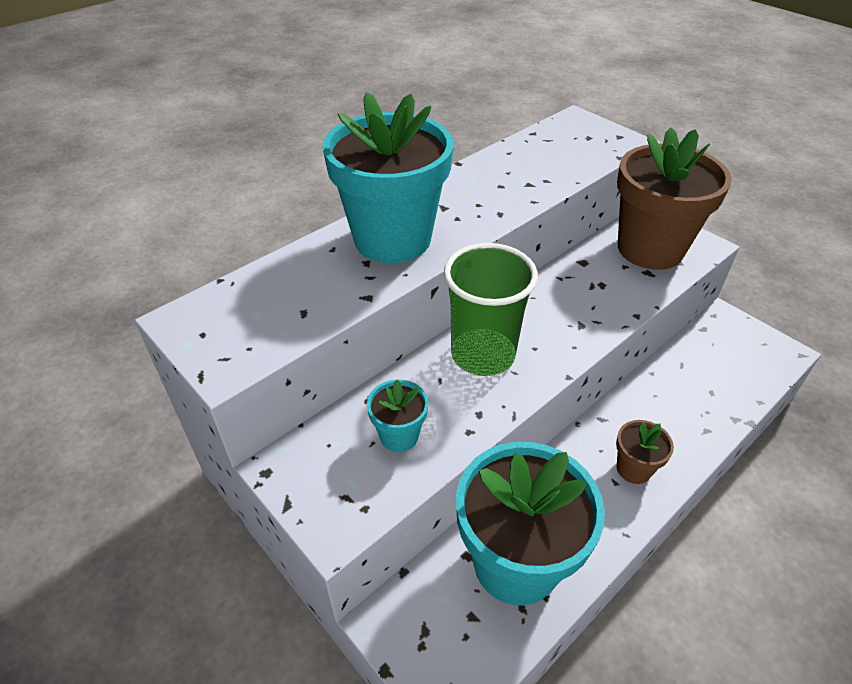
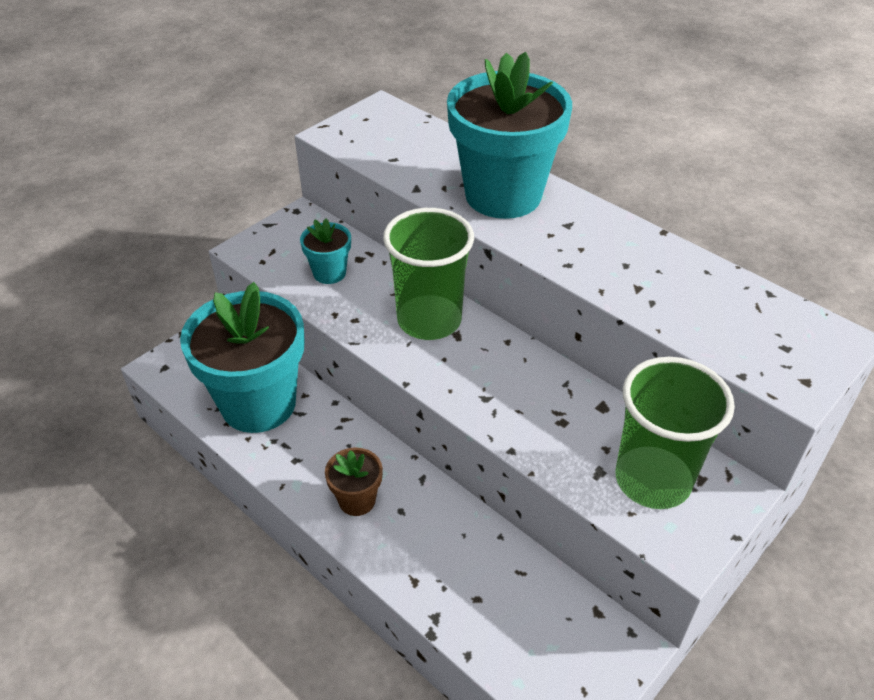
camera: 85 degrees right, 0 degrees up
brown flower pot [617,128,732,270] -> green cup [616,357,735,509]

